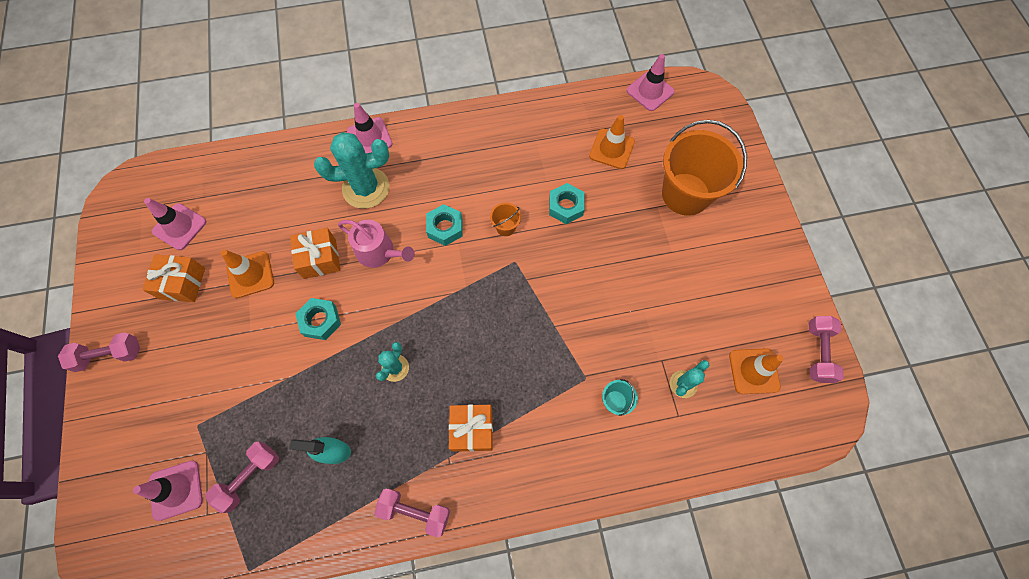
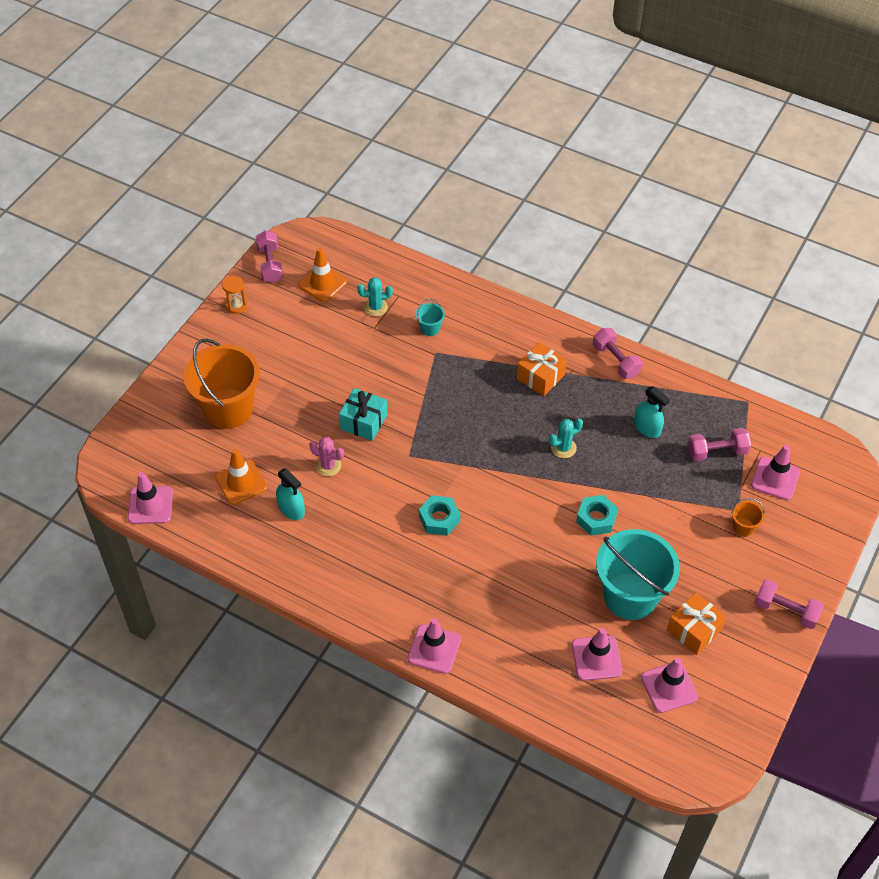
camera: 140 degrees left, 15 degrees down
orange traffic cone [221,250,274,298] -> turquoise bucket [596,529,680,620]
orange gift [290,228,340,279] -> none
turquoise cactus [314,132,389,209] -> none
pink watering can [338,220,415,268] -> none
orange bucket [490,202,521,236] -> orange bucket moved to [731,498,765,536]
turquoise nut [549,183,585,224] -> pink cactus [309,437,344,476]
pink dumbbell [809,316,844,383] -> pink dumbbell turned 60 degrees counterclockwise [256,231,283,283]
none -> orange hourglass [222,276,247,314]
none -> turquoise spray bottle [276,469,305,520]
none -> turquoise gift [339,388,387,441]
none -> pink traffic cone [572,628,623,681]

